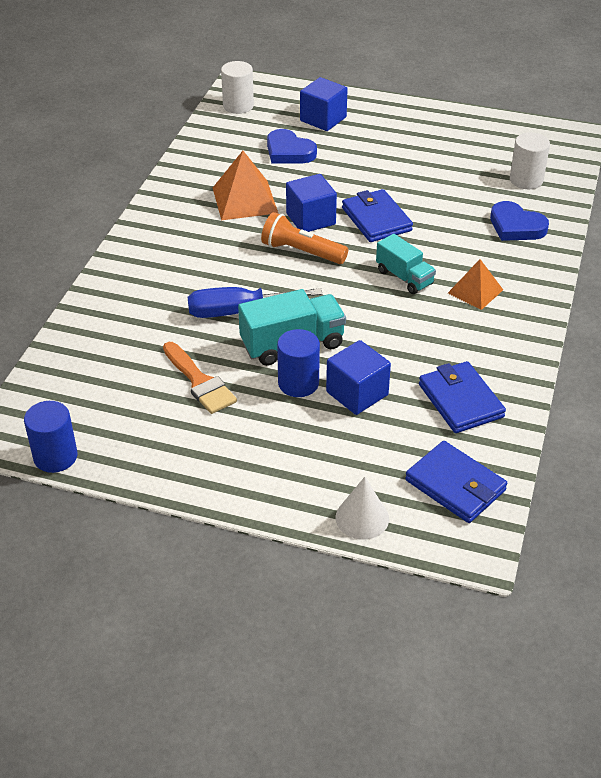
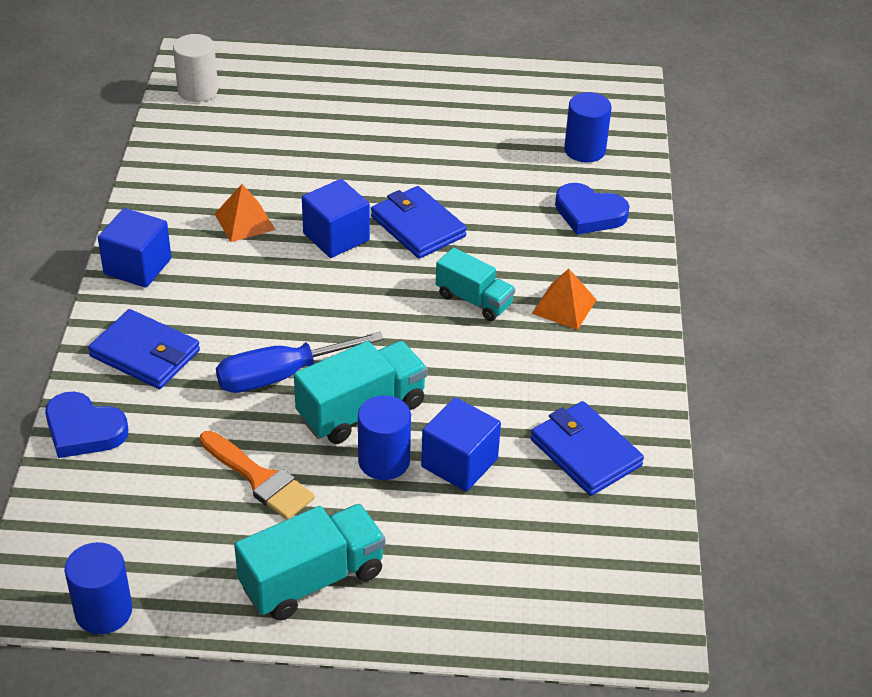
camera: 15 degrees left, 0 degrees up
orange pyramid [213,151,278,220] -> orange pyramid [215,184,275,242], size x0.64
orange flashlight [261,212,348,264] -> none
blue heart [267,129,317,164] -> blue heart moved to [45,392,128,458]
blue cube [300,77,348,131] -> blue cube moved to [98,208,171,288]
white cone [336,477,389,539] -> none
blue wallet [405,441,507,523] -> blue wallet moved to [88,309,200,389]
white cylinder [510,132,550,189] -> blue cylinder [564,92,612,163]
none -> turquoise truck [234,504,386,621]

